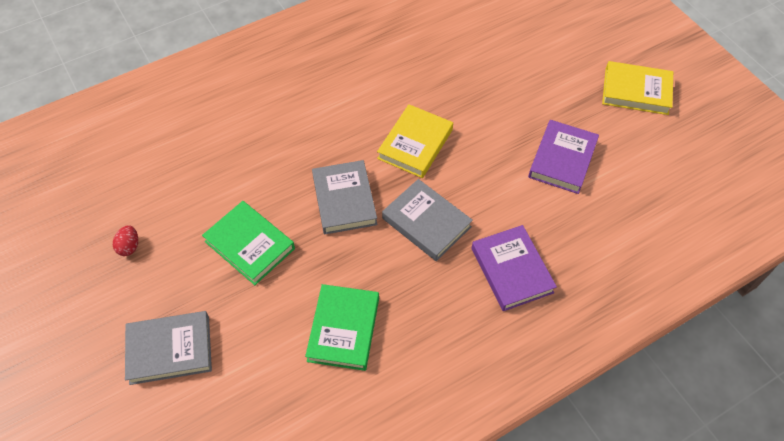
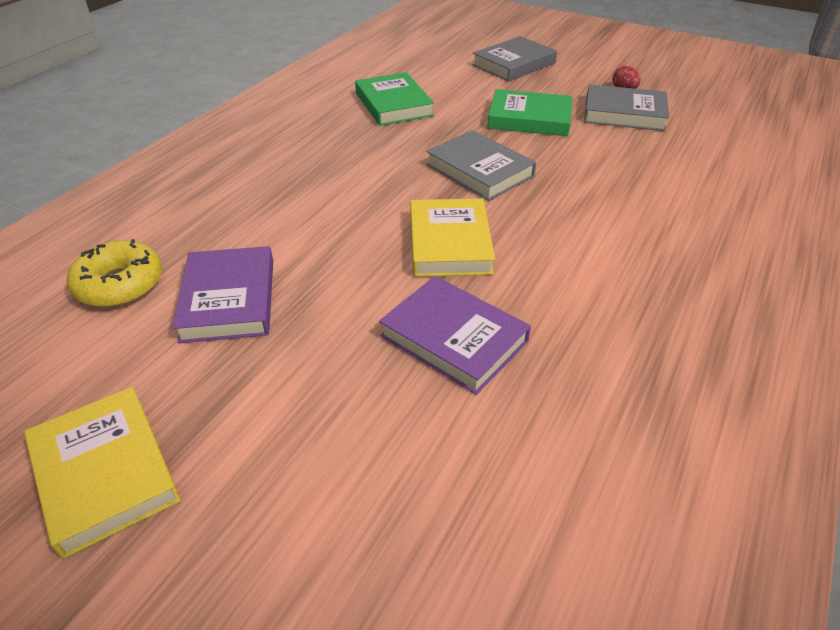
camera: 150 degrees right, 15 degrees down
grey book [382,179,473,261] -> grey book moved to [584,84,669,131]
purple book [471,225,557,311] -> purple book moved to [379,276,531,395]
yellow book [602,61,673,115] -> yellow book turned 75 degrees clockwise [24,387,181,559]
none -> yellow donut [67,239,163,307]

